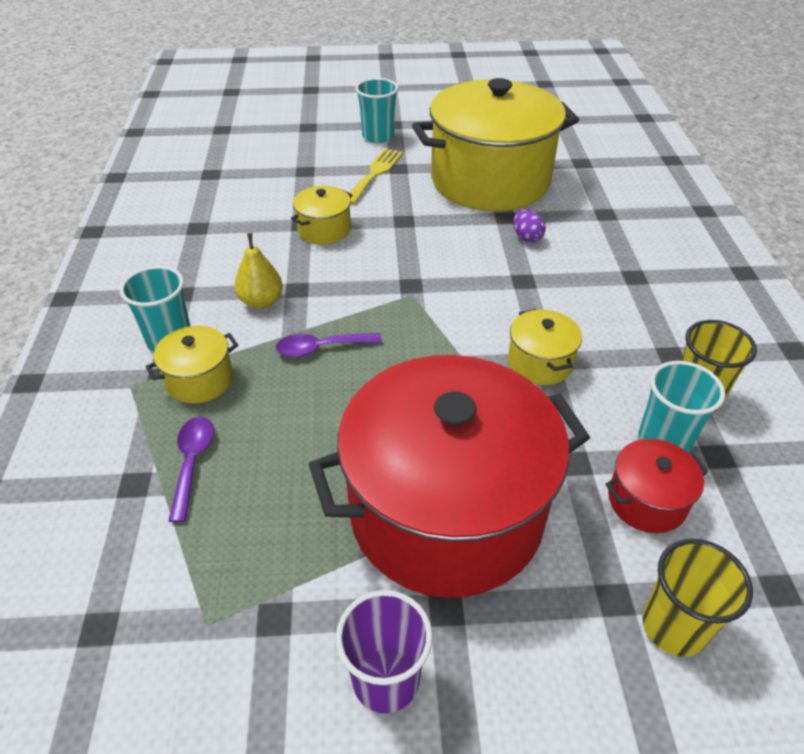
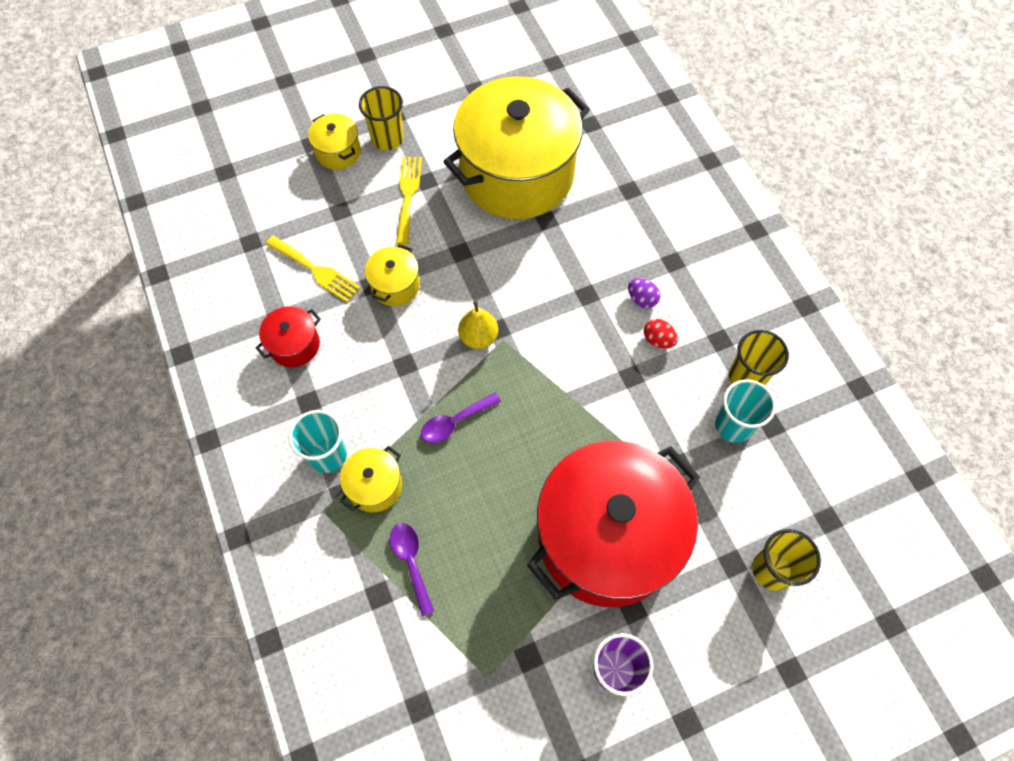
camera: 20 degrees left, 20 degrees up
yellow pear [234,233,283,309] -> yellow pear moved to [458,300,498,349]
turquoise cup [355,78,398,143] -> yellow cup [359,86,404,150]
yellow pot [508,309,582,385] -> yellow pot moved to [308,114,361,170]
purple egg [513,210,546,243] -> purple egg moved to [628,278,660,308]
red pot [605,439,708,533] -> red pot moved to [256,306,321,367]
none -> yellow fork [266,236,361,303]
none -> red egg [644,319,678,348]

